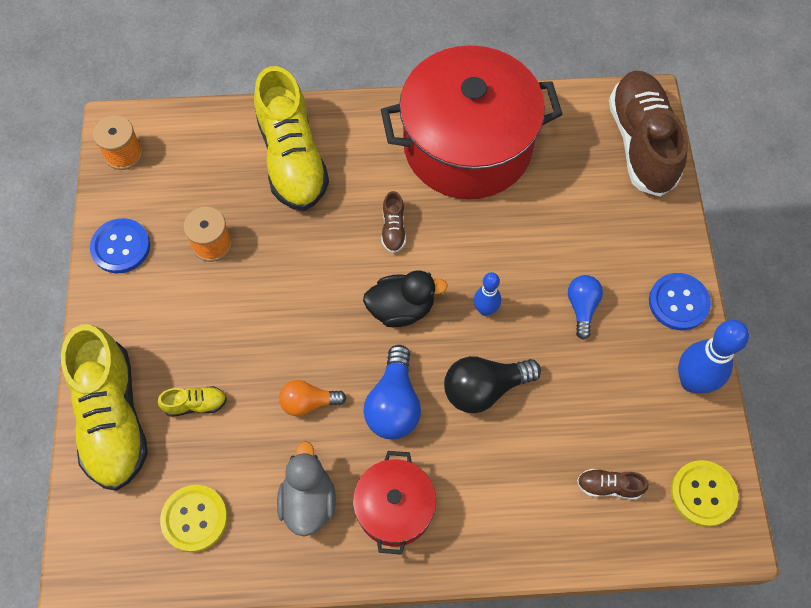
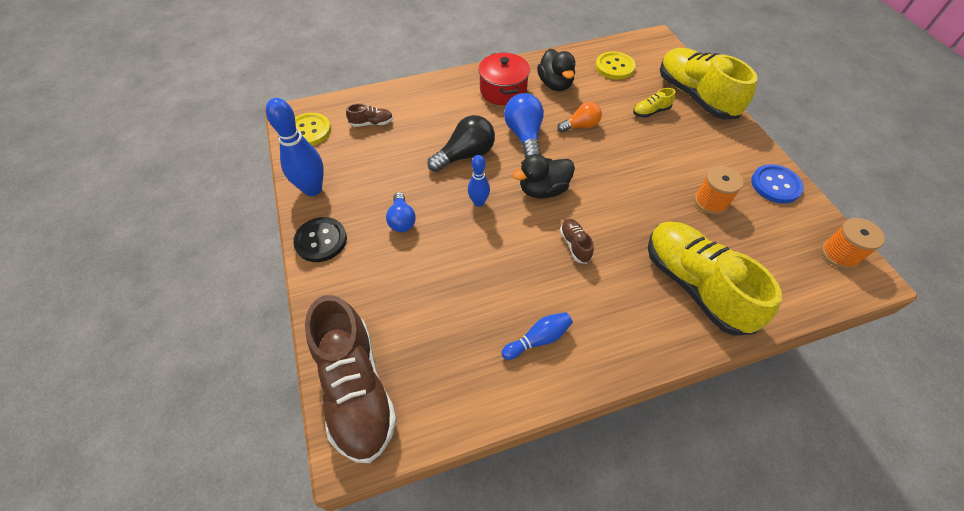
camera: 165 degrees right, 10 degrees down
grey duck [277,441,336,536] -> black duck [537,49,575,91]
red pot [381,45,562,199] -> blue bowling pin [501,312,573,360]
blue button [649,273,711,331] -> black button [293,217,347,262]

